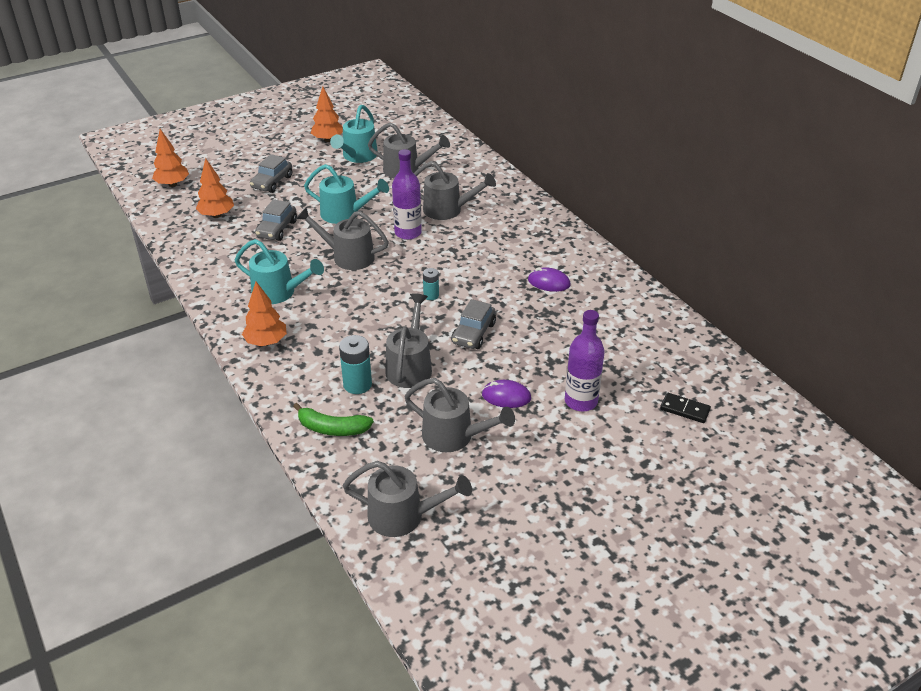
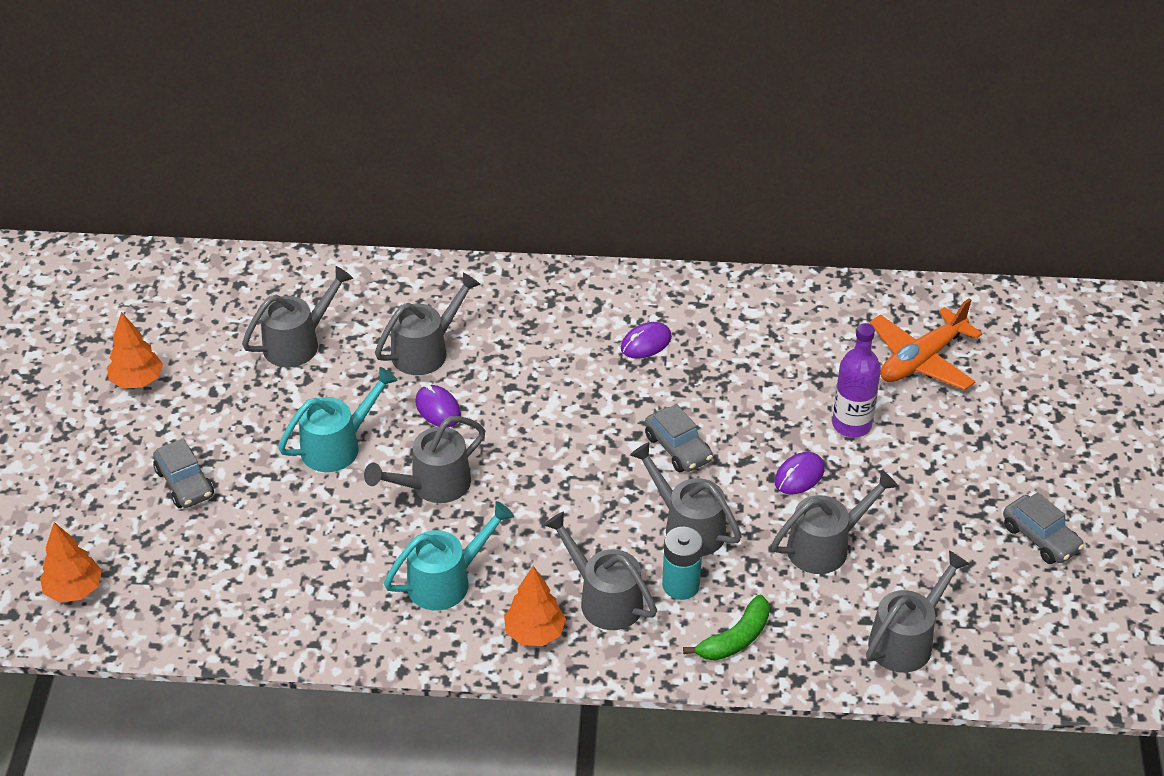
camera: 55 degrees left, 5 degrees up
orange tree [196,158,234,218] -> none
grey car [255,199,297,241] -> grey car moved to [1003,492,1084,564]
turquoise watering can [330,105,378,163] -> none
purple bottle [392,149,422,240] -> purple mouse [415,384,461,427]
turquoise battery [423,268,439,300] -> none
black domino [660,393,711,423] -> orange plane [870,298,982,390]
none -> grey watering can [544,512,657,630]

